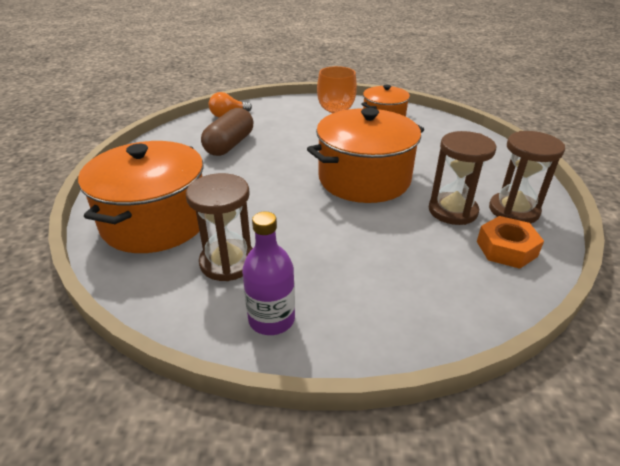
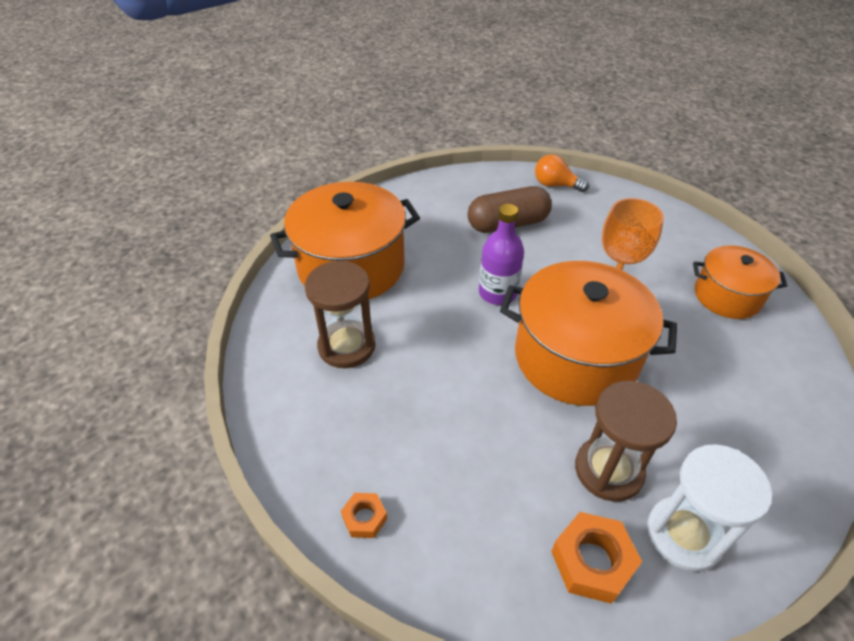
camera: 50 degrees right, 10 degrees up
purple bottle [242,212,295,335] -> purple bottle moved to [479,204,524,305]
brown hourglass [489,131,565,224] -> white hourglass [647,444,772,572]
none -> orange nut [341,493,387,538]

